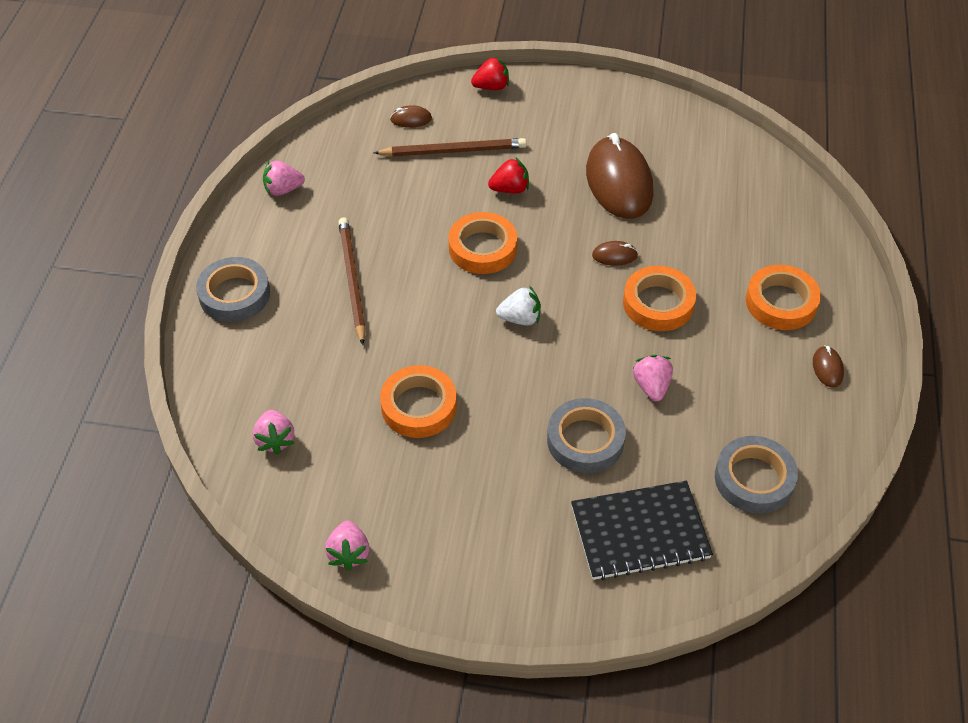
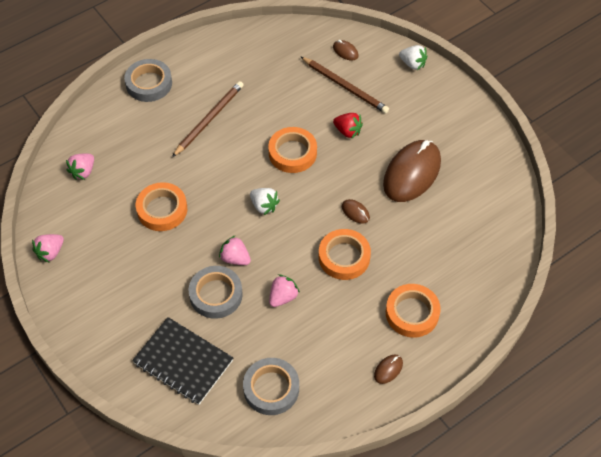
camera: 45 degrees right, 5 degrees up
pink strawberry [263,161,305,196] -> pink strawberry moved to [219,235,251,265]
red strawberry [471,56,509,90] -> white strawberry [399,45,427,70]

